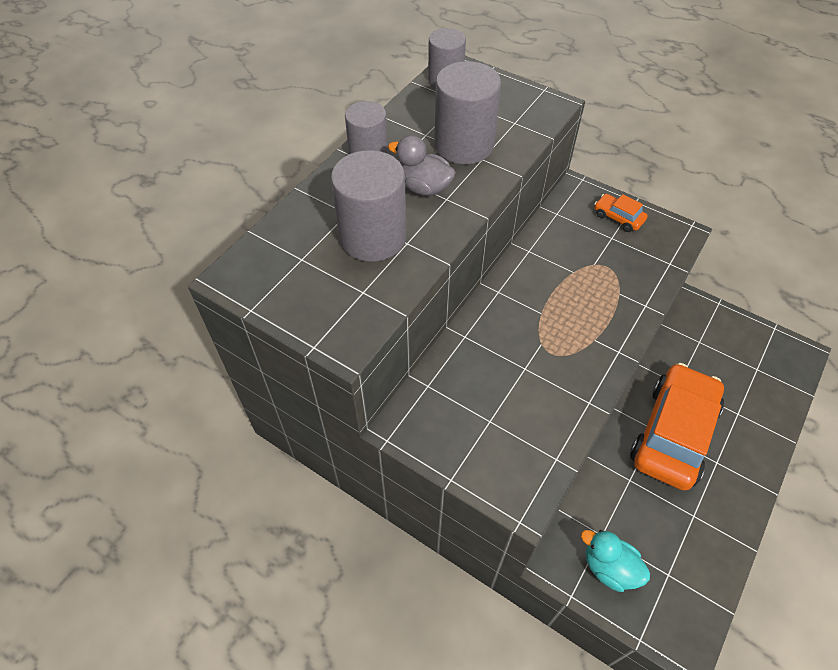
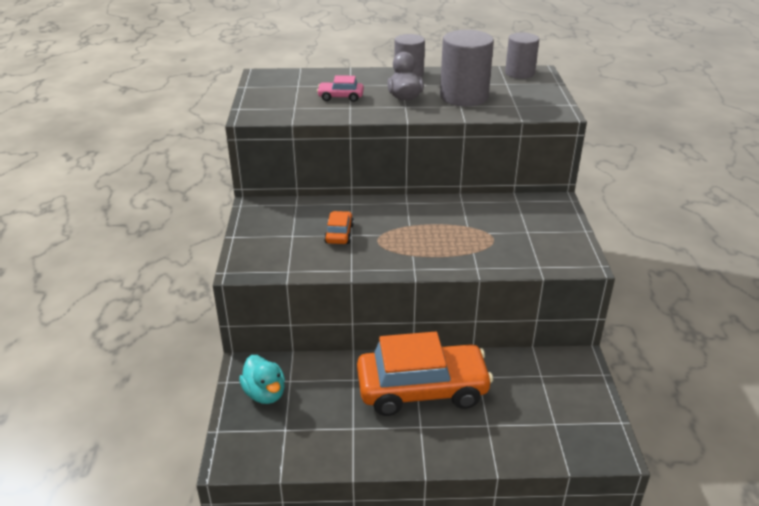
camera: 55 degrees right, 20 degrees down
grey cylinder [331,150,406,262] -> pink car [317,75,364,102]
turquoise duck [581,530,650,592] -> turquoise duck turned 150 degrees clockwise [239,355,285,404]
orange car [594,194,648,232] -> orange car moved to [324,211,354,244]

